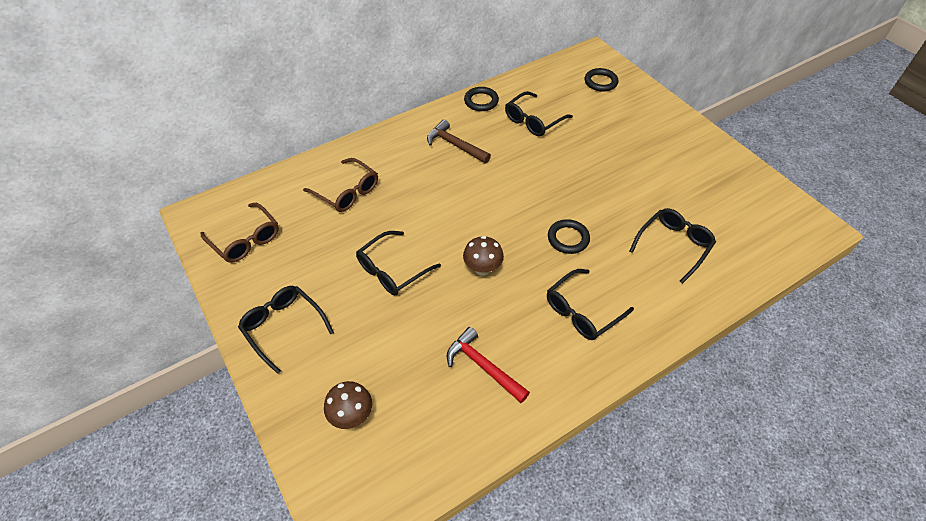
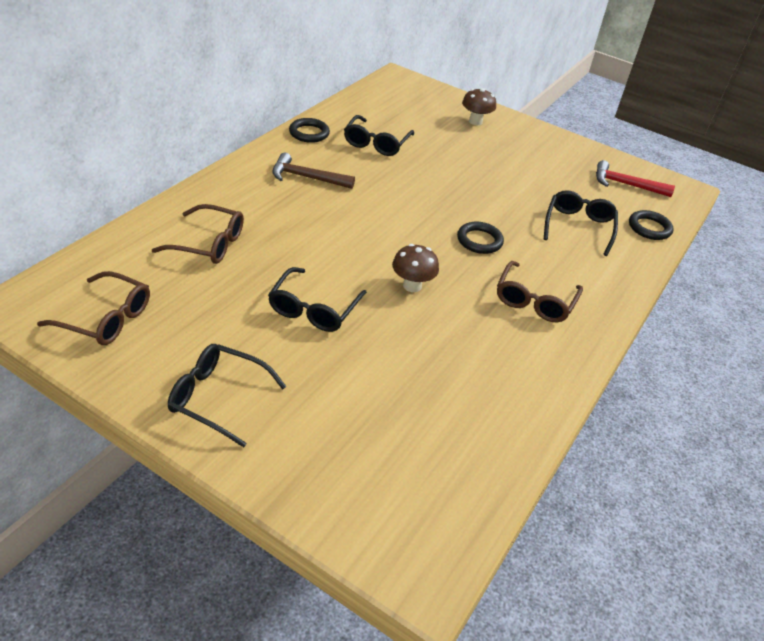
camera: 30 degrees left, 10 degrees down
brown mushroom [324,381,372,429] -> brown mushroom moved to [462,88,496,125]
red hammer [447,327,530,403] -> red hammer moved to [596,160,675,197]
black glasses [547,269,634,340] -> brown glasses [497,261,583,322]
black ring [585,68,618,92] -> black ring moved to [629,210,673,240]

